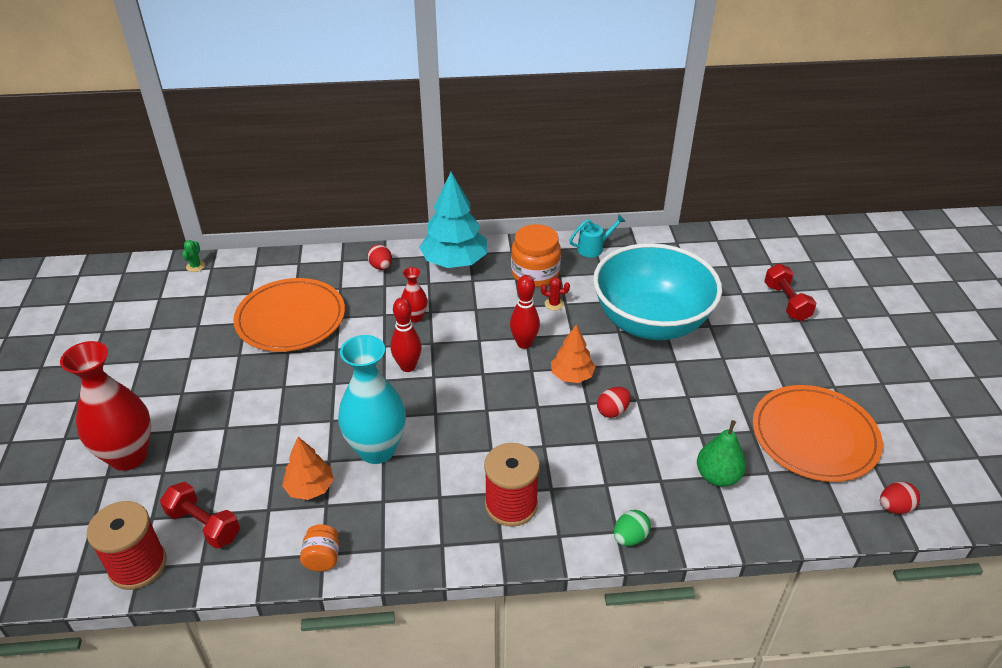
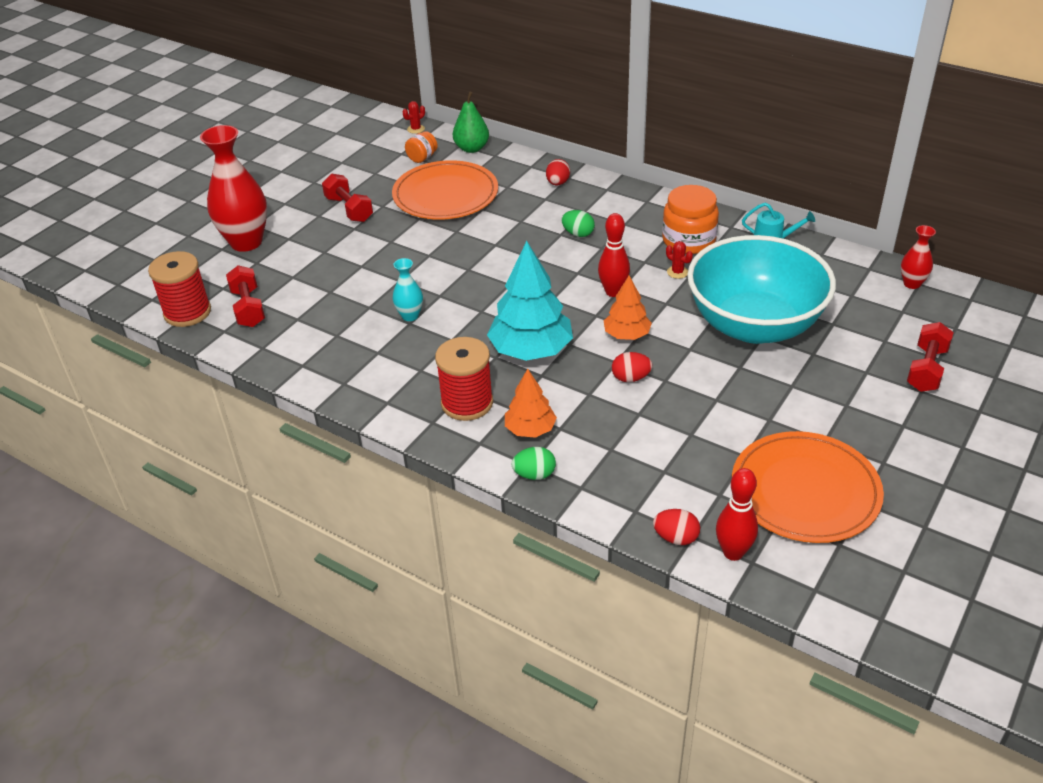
camera: 40 degrees right, 0 degrees up
green cactus [182,240,205,272] -> red cactus [403,101,425,134]
orange tree [282,437,334,500] -> orange tree moved to [505,369,557,438]
orange jar [300,524,339,571] -> orange jar moved to [405,131,438,163]
turquoise vase [338,335,406,464] -> turquoise vase [393,258,423,321], size x0.48
red bowling pin [391,298,422,372] -> red bowling pin moved to [716,468,758,561]
red vase [401,267,428,322] -> red vase moved to [901,225,936,289]
turquoise tree [419,172,487,268] -> turquoise tree moved to [487,241,573,361]
green pear [697,420,746,487] -> green pear moved to [453,92,489,153]
red egg [880,482,920,514] -> red egg moved to [653,509,700,545]
none -> red dumbbell [322,173,373,222]
none -> green egg [561,210,595,237]

